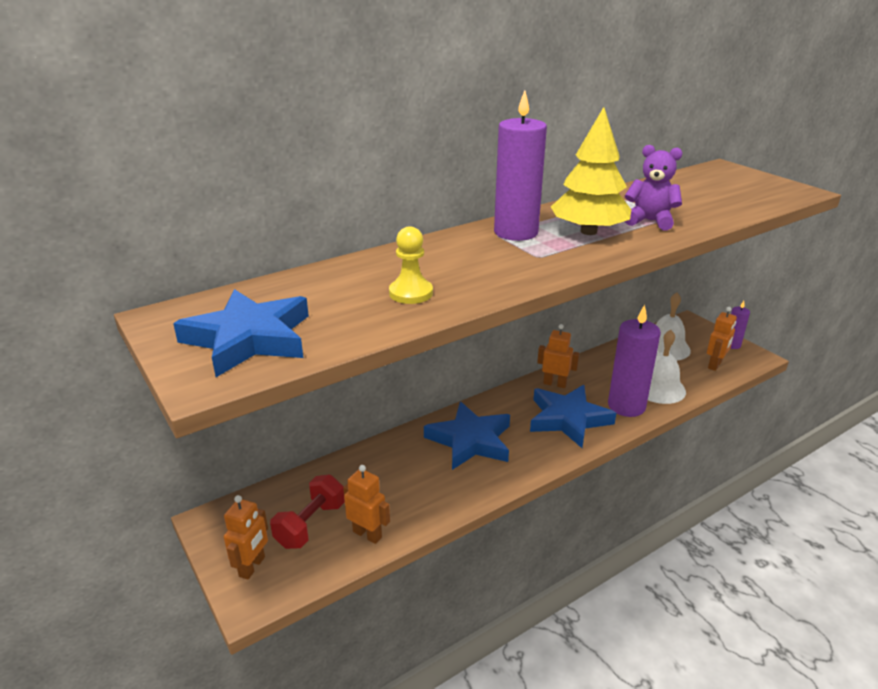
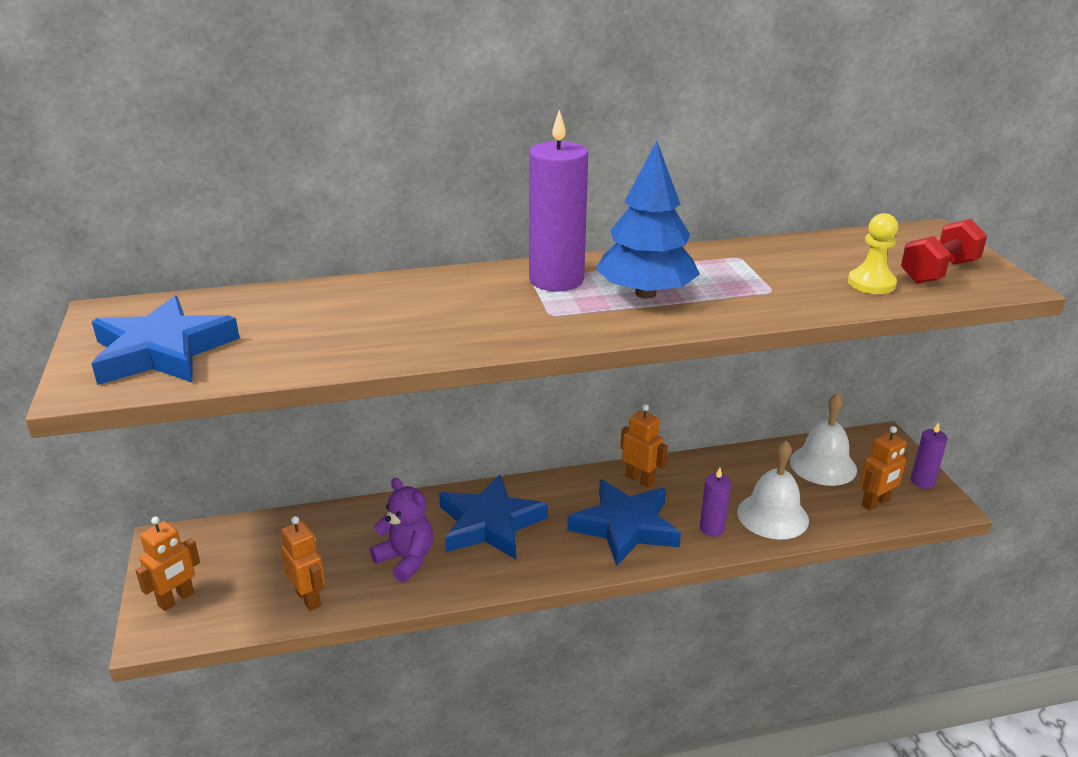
camera: 20 degrees right, 0 degrees up
red dumbbell [270,475,345,549] -> red dumbbell moved to [901,219,987,284]
yellow pawn [389,226,433,304] -> yellow pawn moved to [848,213,898,294]
yellow tree [551,107,631,235] -> blue tree [596,141,700,299]
purple candle [608,305,661,417] -> purple candle [700,468,731,536], size x0.50
purple teddy bear [625,145,683,230] -> purple teddy bear moved to [370,478,433,582]

